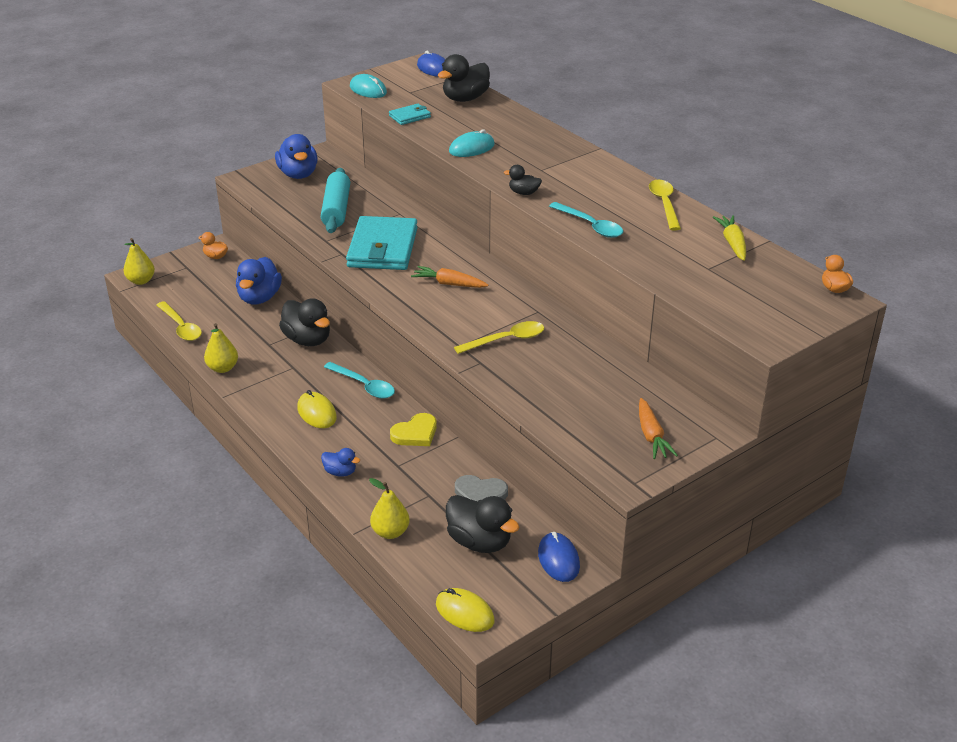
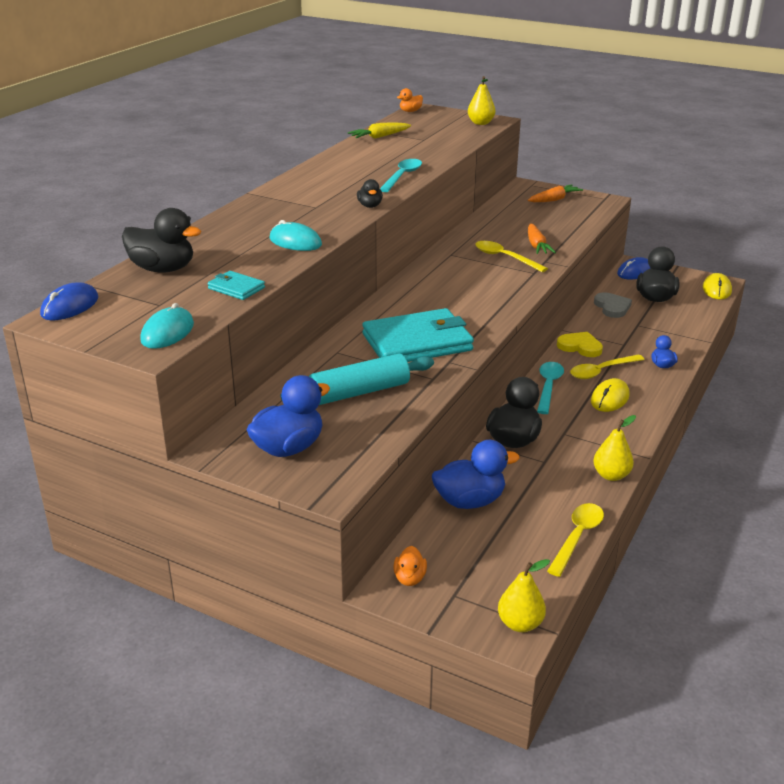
camera: 115 degrees left, 5 degrees down
yellow pear [369,478,410,539] -> yellow pear moved to [468,76,495,125]
orange carrot [411,266,489,288] -> orange carrot moved to [528,224,556,254]
yellow spoon [649,180,681,230] -> yellow spoon moved to [570,354,645,379]

